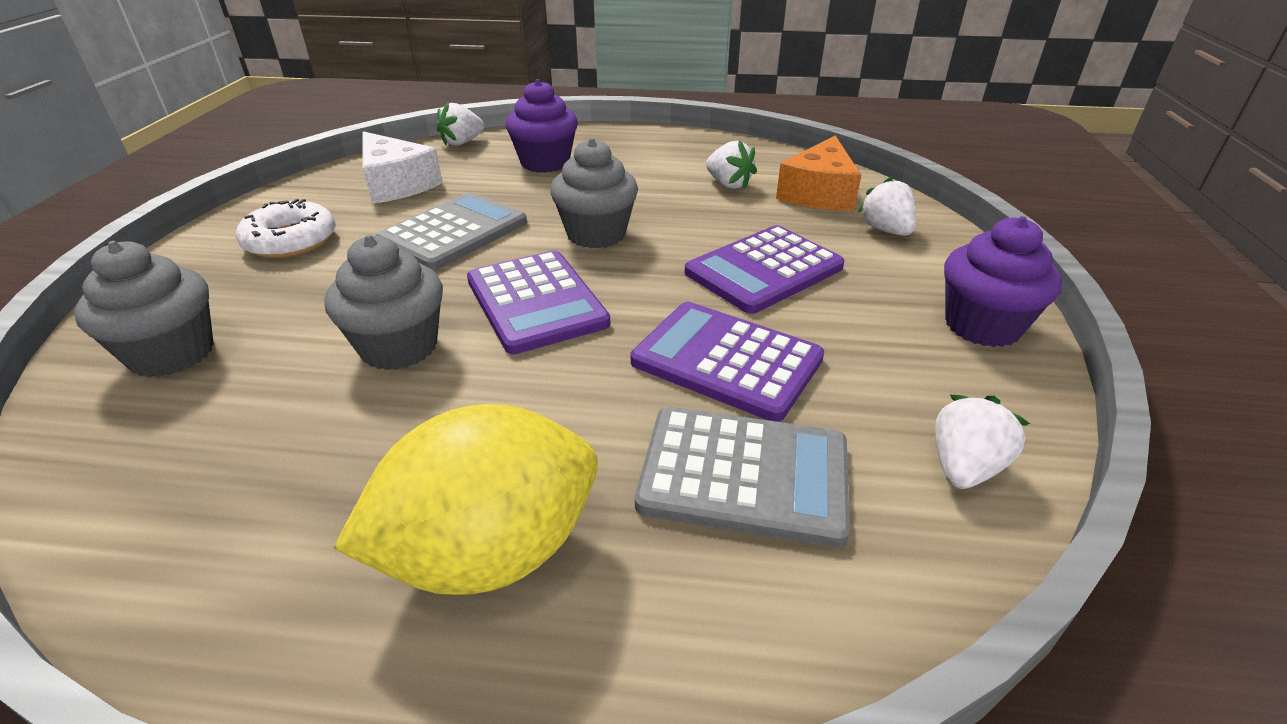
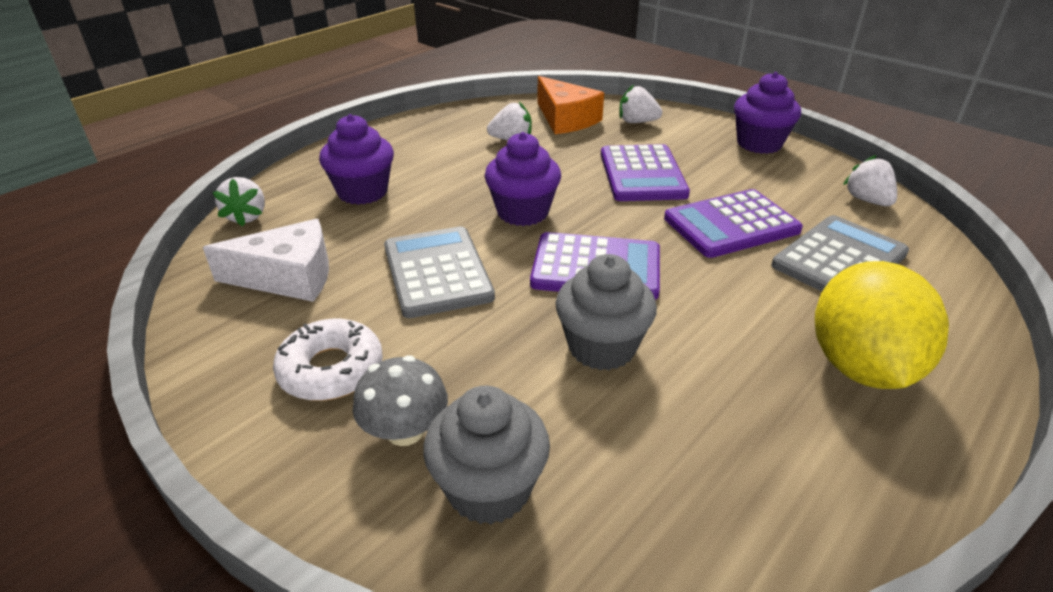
camera: 55 degrees left, 0 degrees up
grey cupcake [550,138,638,248] -> purple cupcake [485,132,561,226]
none -> grey mushroom [353,355,448,446]

